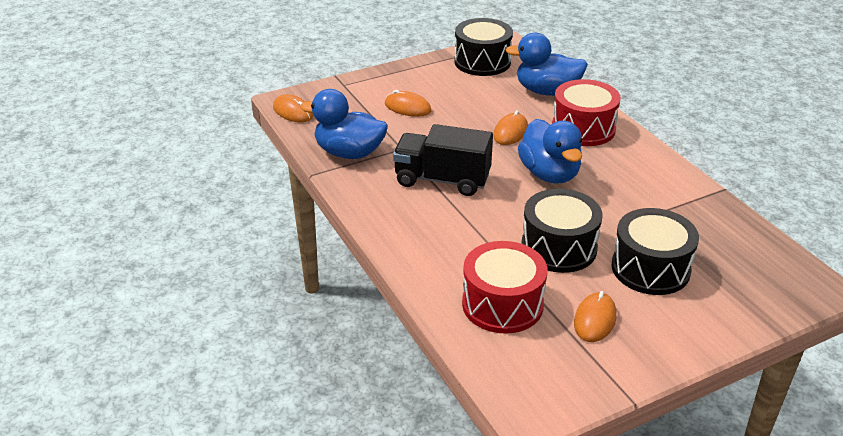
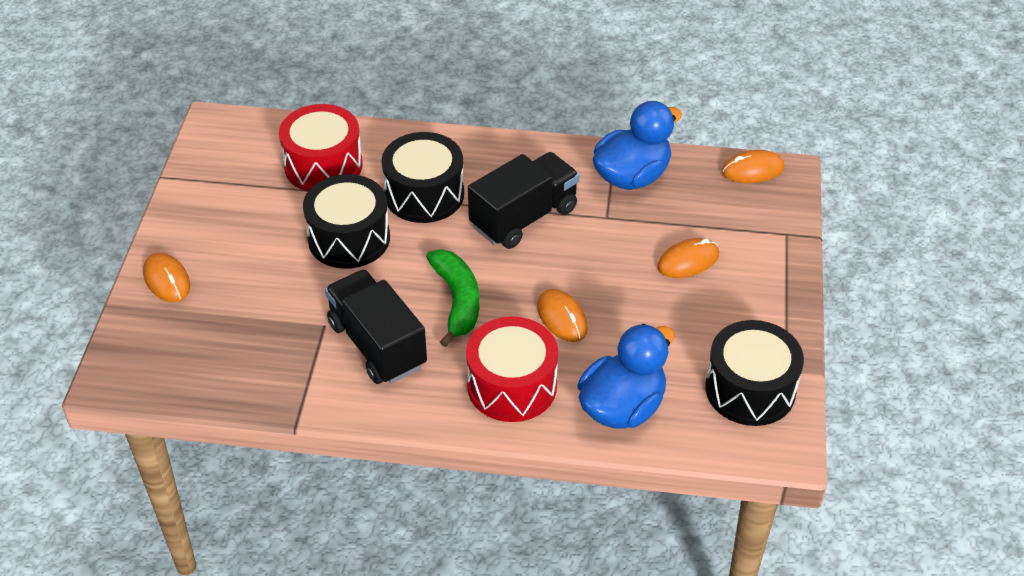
camera: 125 degrees right, 10 degrees up
blue duck [518,119,582,184] -> green banana [426,249,479,347]
orange mouse [574,291,616,342] -> orange mouse moved to [143,252,190,302]
black drum [612,208,699,295] -> black drum moved to [382,132,464,223]
none -> black truck [325,269,427,384]

